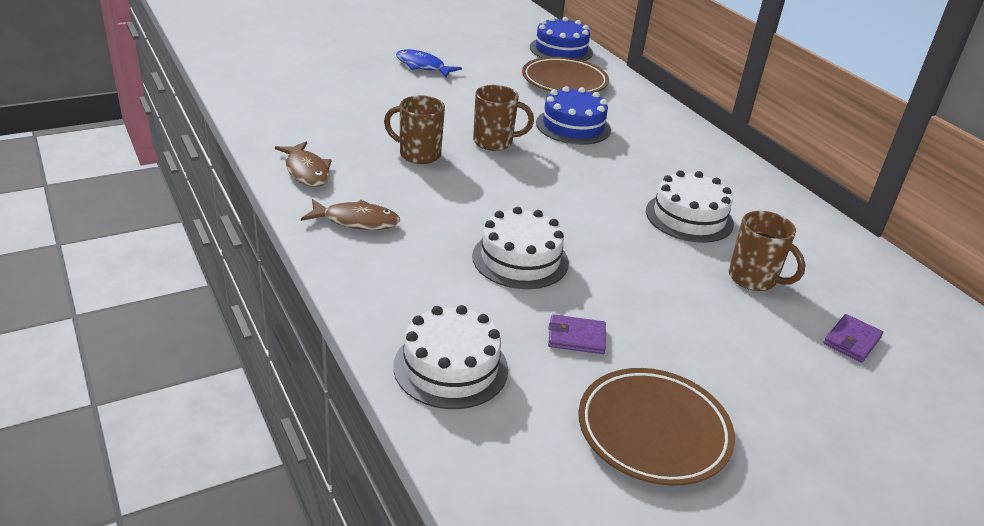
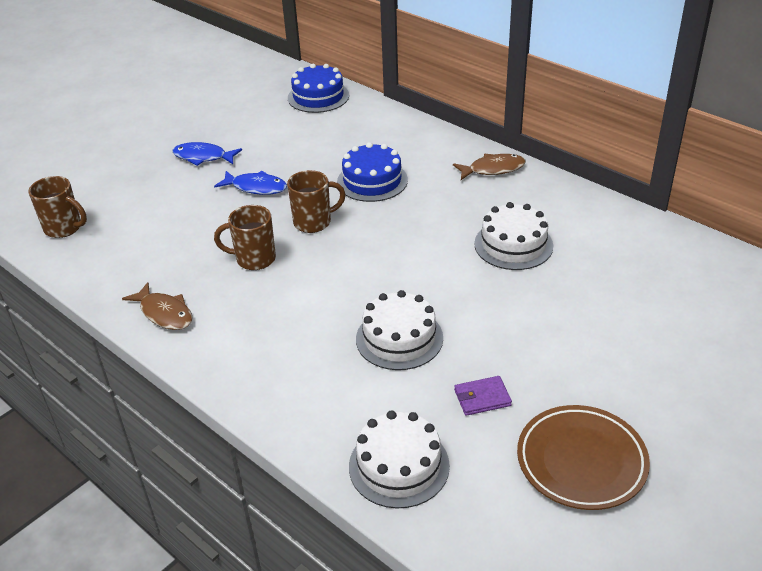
camera: 15 degrees left, 5 degrees up
brown fish [301,199,400,230] -> brown fish moved to [453,154,526,180]
brown plate [522,57,609,93] -> none
brown mug [729,211,806,291] -> brown mug moved to [28,176,87,238]
purple wallet [823,314,883,363] -> none
none -> blue fish [214,171,287,195]

